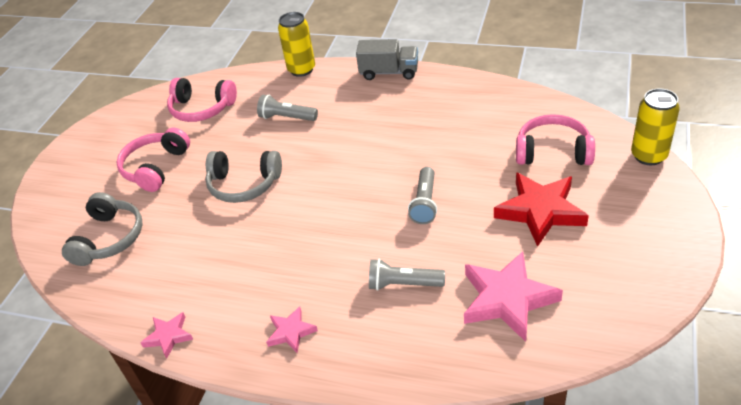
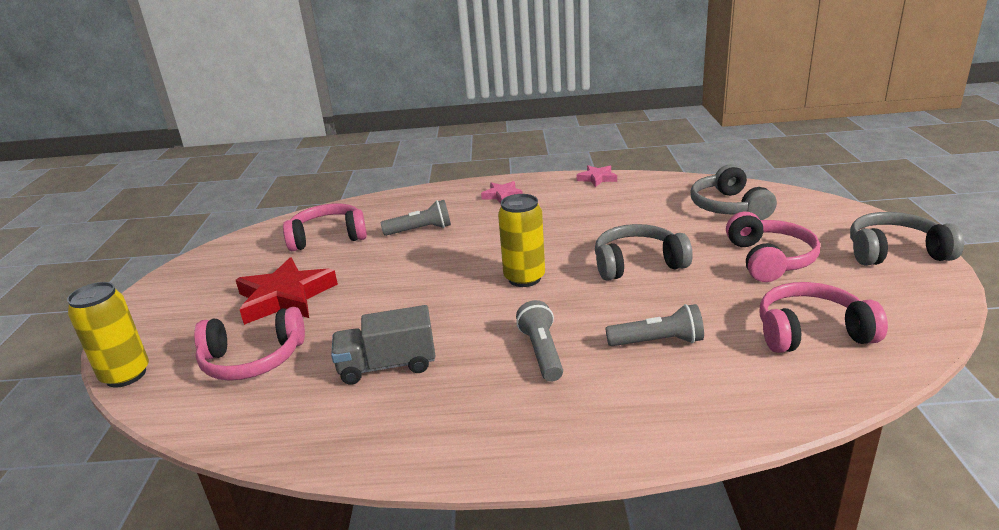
camera: 160 degrees right, 15 degrees down
yellow can [278,12,315,77] -> yellow can moved to [498,194,545,287]
grey truck [356,39,418,80] -> grey truck moved to [331,305,435,385]
grey flashlight [408,167,437,224] -> grey flashlight moved to [516,300,563,382]
pink star [464,251,563,342] -> pink headphones [283,204,367,251]
none -> grey headphones [850,212,964,266]

